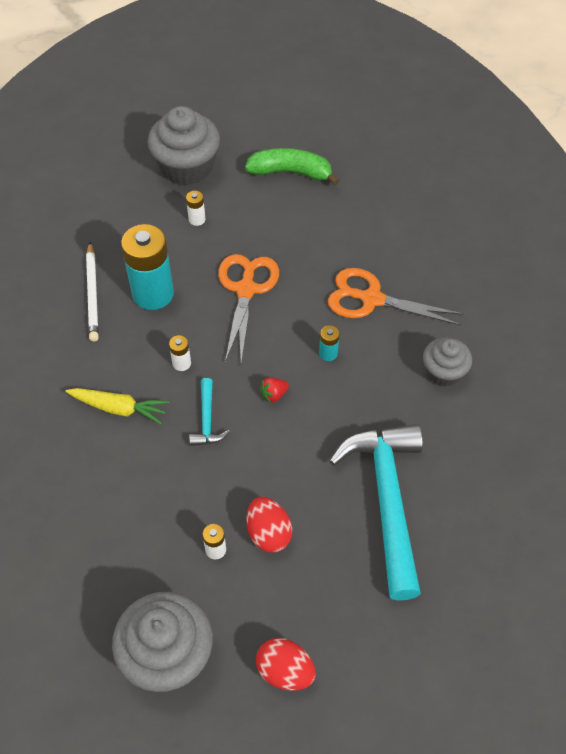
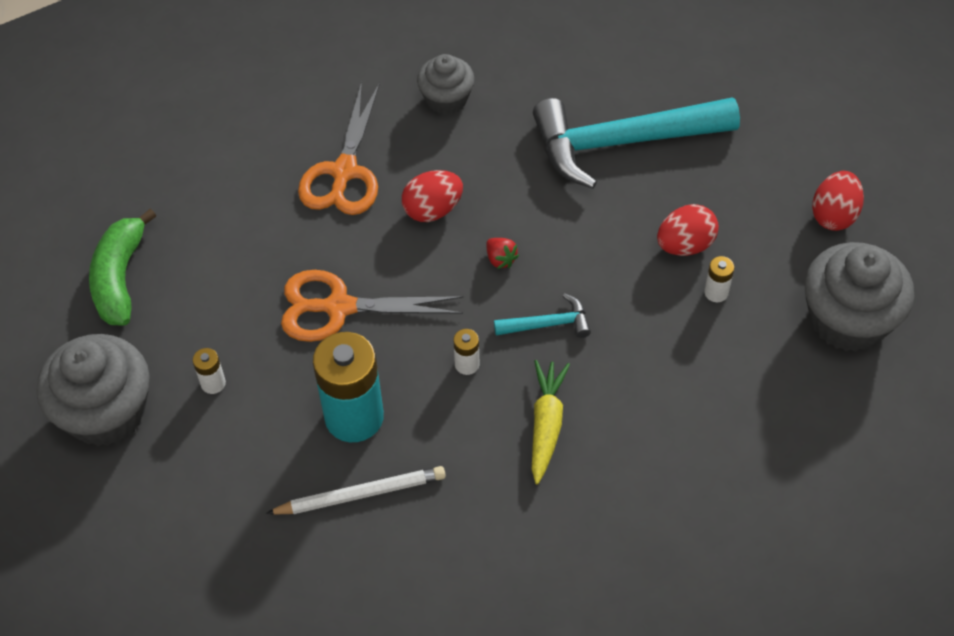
camera: 95 degrees left, 0 degrees up
turquoise battery [319,325,339,361] -> red egg [402,170,463,222]

